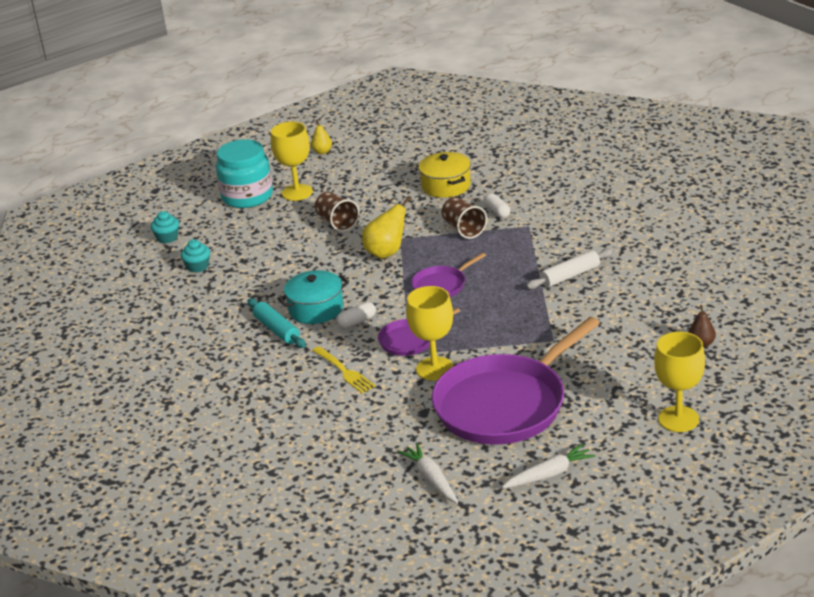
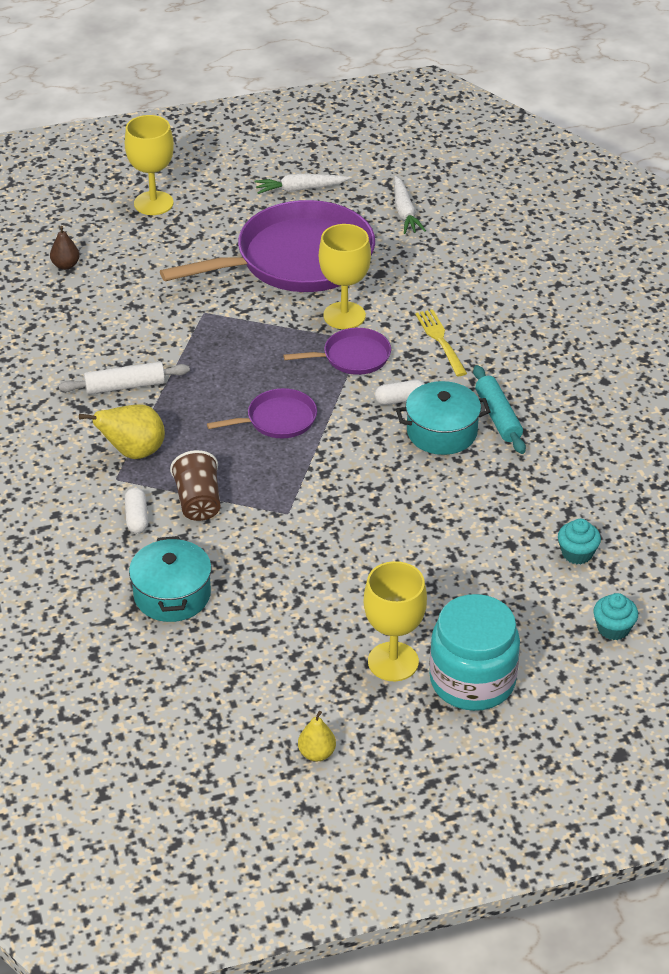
camera: 165 degrees left, 10 degrees up
brown cup [315,192,360,232] -> none
yellow pear [362,196,412,259] -> yellow pear moved to [79,404,165,459]
yellow pot [418,152,471,198] -> turquoise pot [129,536,212,622]

